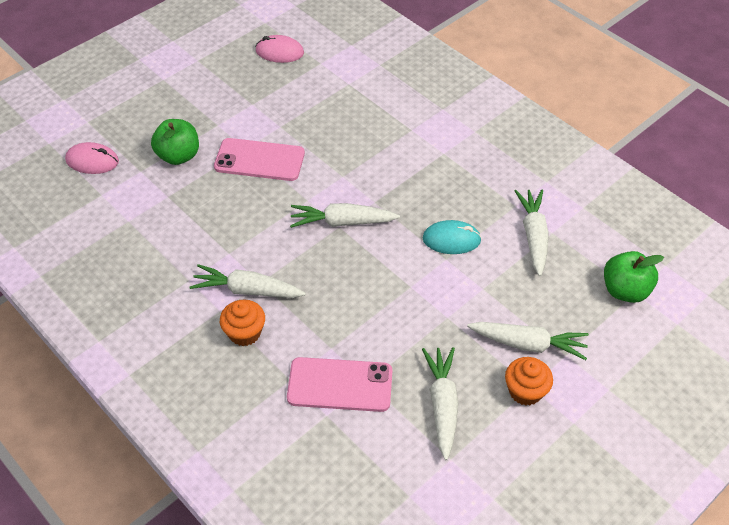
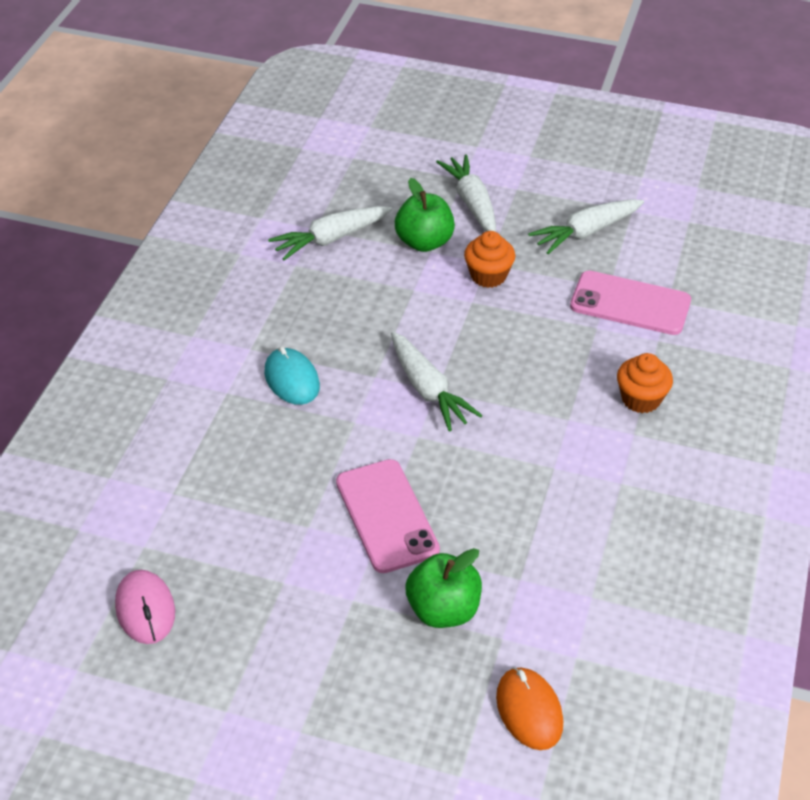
camera: 120 degrees left, 5 degrees down
pink mouse [65,142,119,174] -> orange mouse [496,667,563,750]
white carrot [189,264,306,298] -> none
pink phone [287,357,392,412] -> pink phone turned 45 degrees counterclockwise [570,271,691,335]
turquoise mouse [423,220,482,254] -> turquoise mouse moved to [264,346,320,405]
orange cupcake [505,357,553,406] -> orange cupcake moved to [464,231,515,288]
green apple [604,251,664,303] -> green apple moved to [395,178,455,252]

